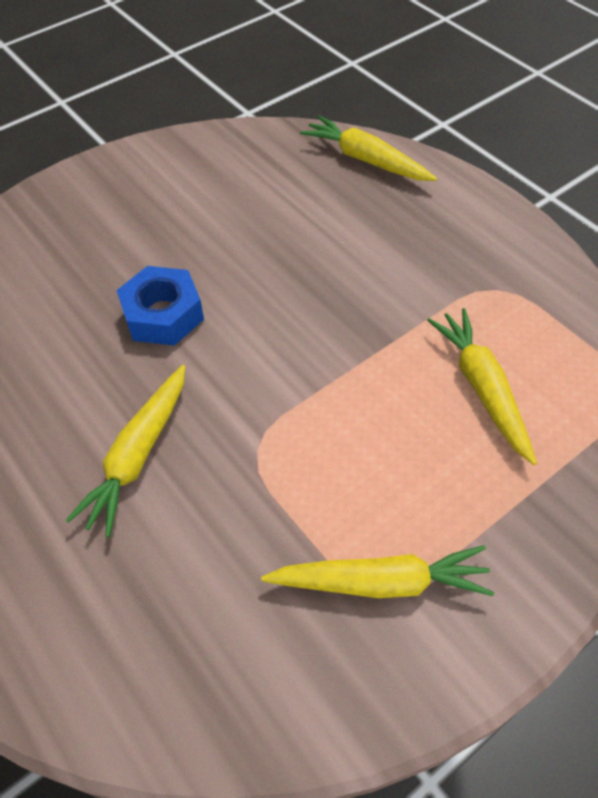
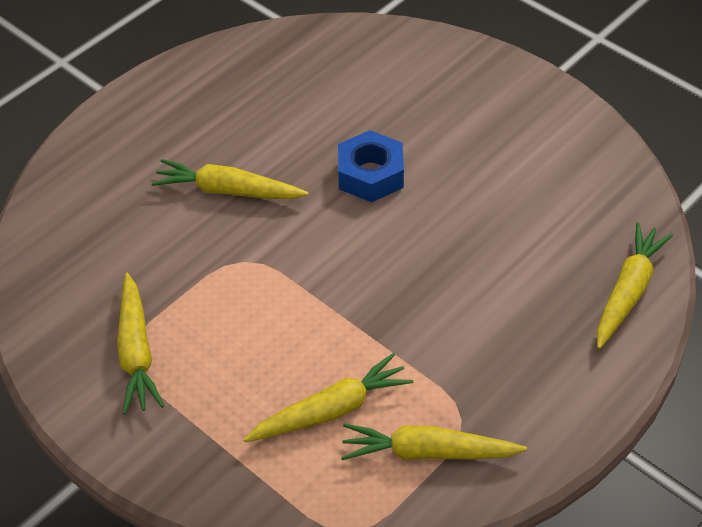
camera: 80 degrees right, 5 degrees down
none -> yellow carrot [341,423,527,460]

